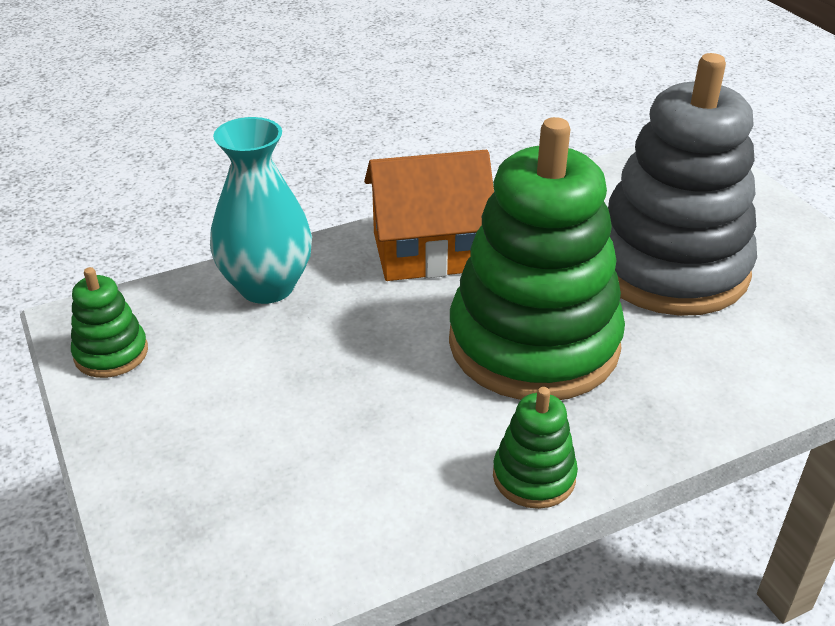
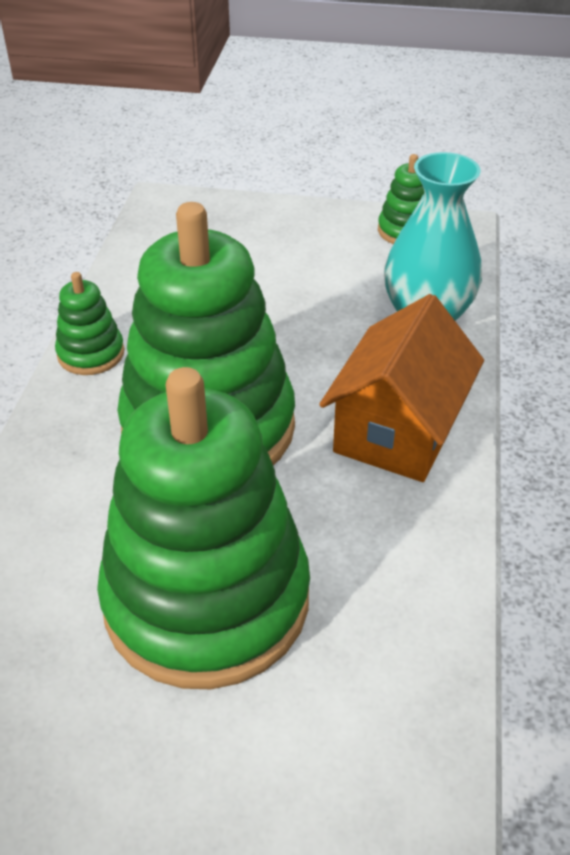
camera: 125 degrees right, 5 degrees up
grey stacking toy [608,53,757,316] -> green stacking toy [97,367,310,689]

